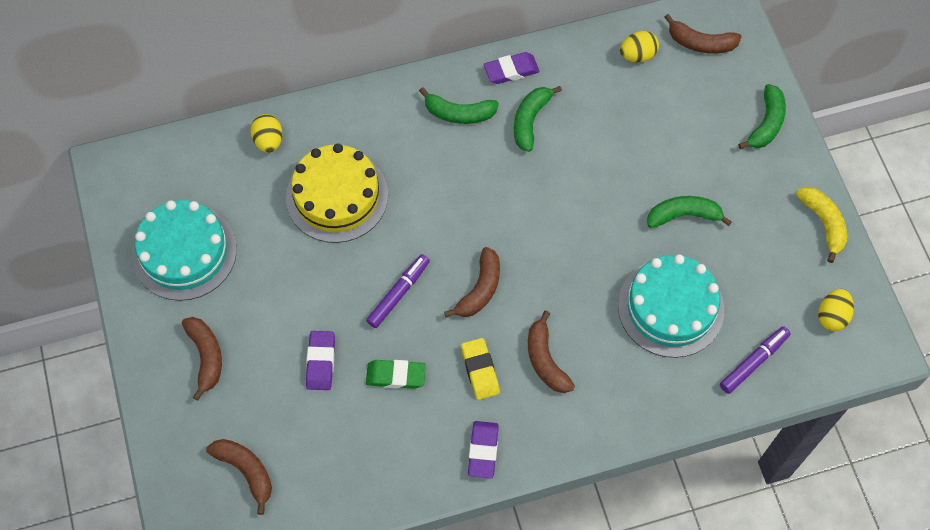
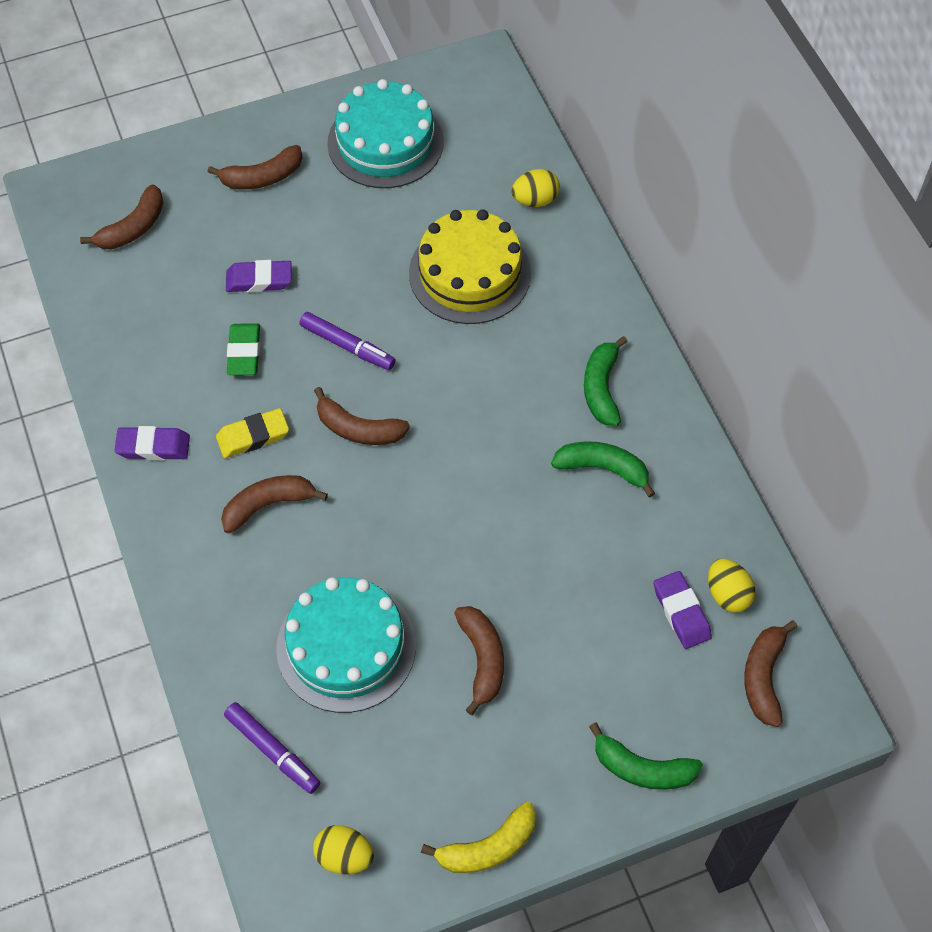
camera: 85 degrees right, 5 degrees down
purple eraser [484,52,540,84] -> purple eraser moved to [654,571,712,649]
green banana [647,196,732,228] -> brown banana [454,606,504,715]

